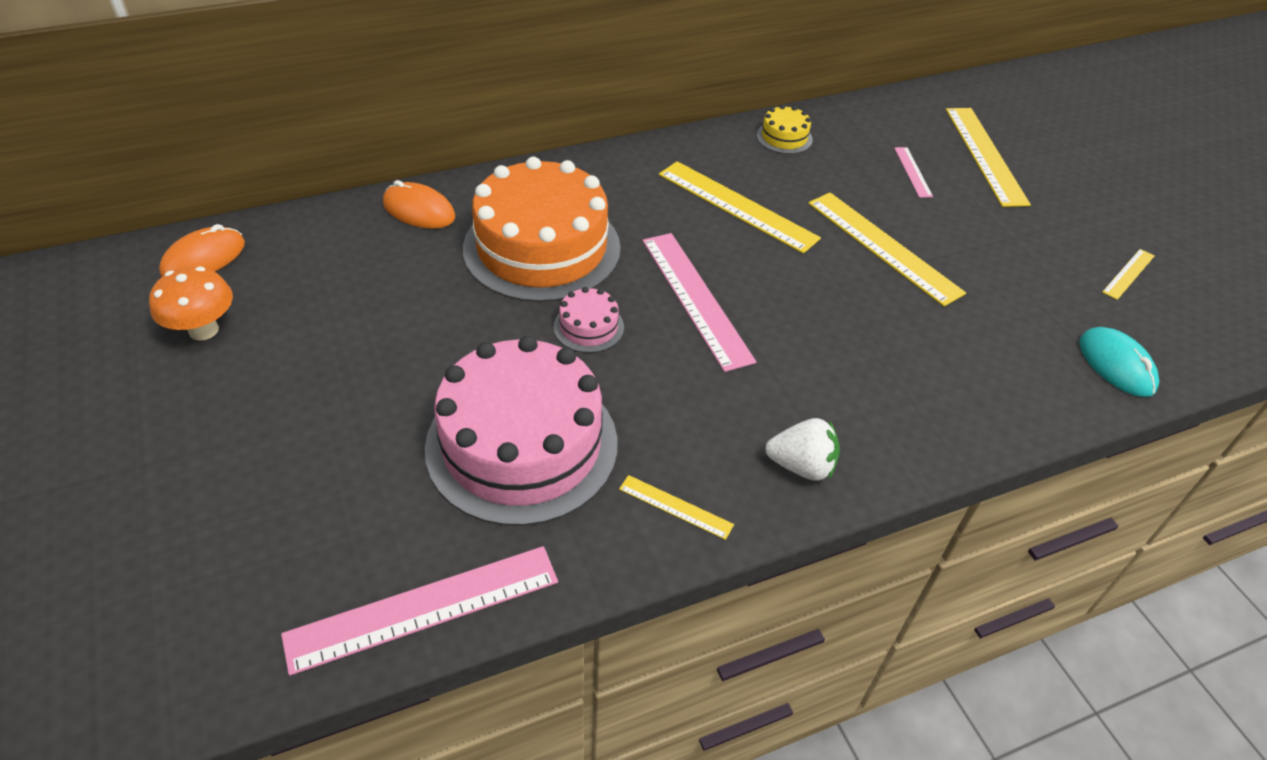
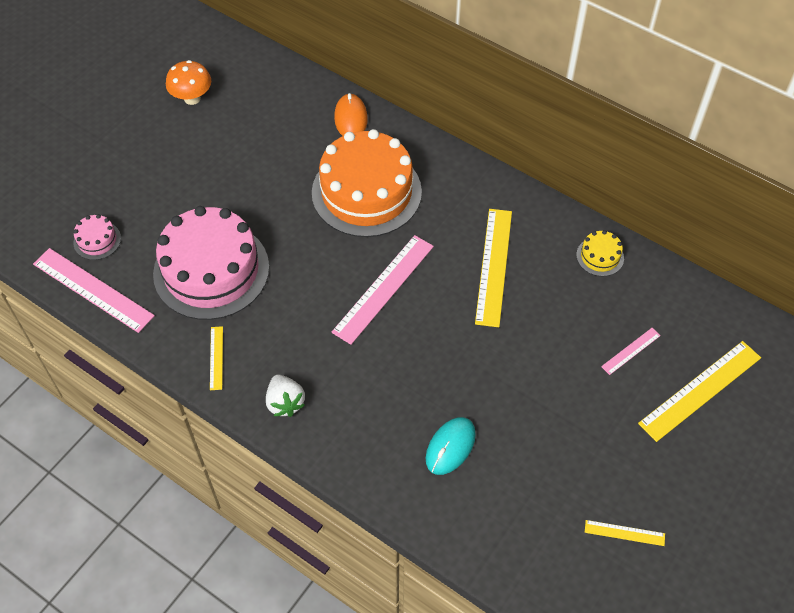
camera: 60 degrees right, 10 degrees up
orange mouse [159,224,245,277] -> none
pink cake [554,287,624,353] -> pink cake moved to [73,214,121,260]
yellow ruler [808,193,966,306] -> none
turquoise mouse [1079,327,1159,397] -> turquoise mouse moved to [426,417,476,475]

